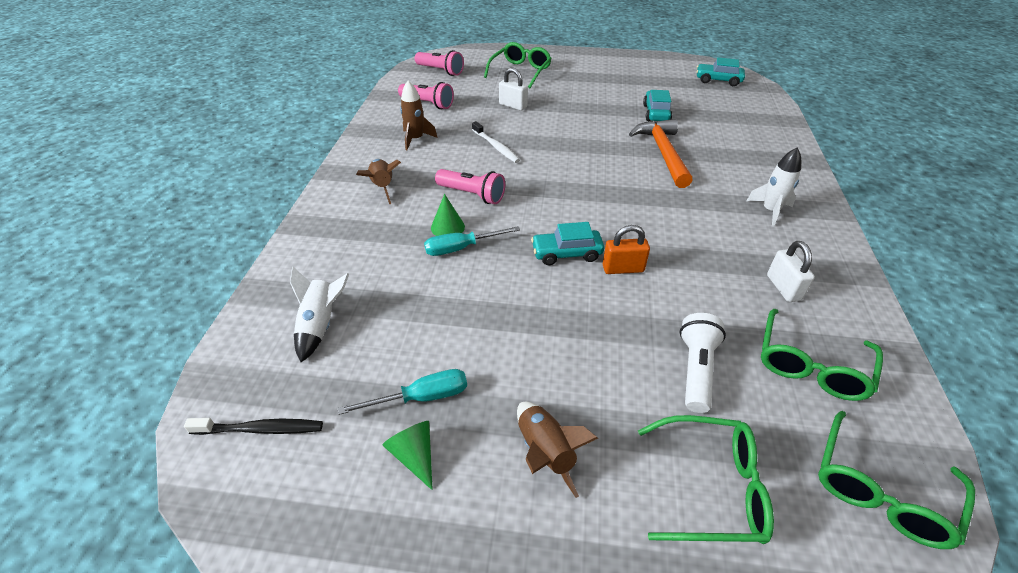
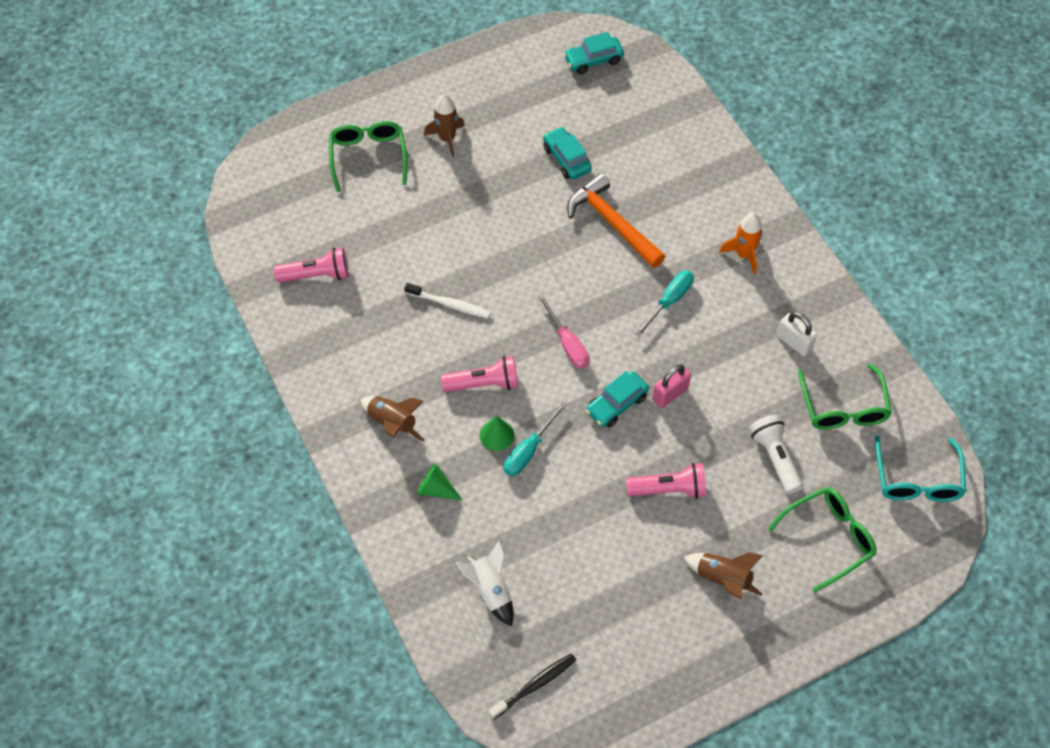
camera: 35 degrees left, 15 degrees up
turquoise screwdriver [338,369,467,415] -> turquoise screwdriver moved to [635,270,694,337]
green cone [382,421,433,490] -> green cone moved to [417,463,463,500]
brown rocket [400,81,438,150] -> brown rocket moved to [424,94,465,157]
pink flashlight [415,50,464,76] -> pink flashlight moved to [626,463,706,499]
white padlock [499,68,528,111] -> none
orange padlock [603,225,650,274] -> pink padlock [653,364,691,408]
white rocket [747,147,801,227] -> orange rocket [719,213,763,275]
green glasses [818,411,975,549] -> turquoise glasses [875,435,966,502]
none -> pink screwdriver [538,295,590,369]

